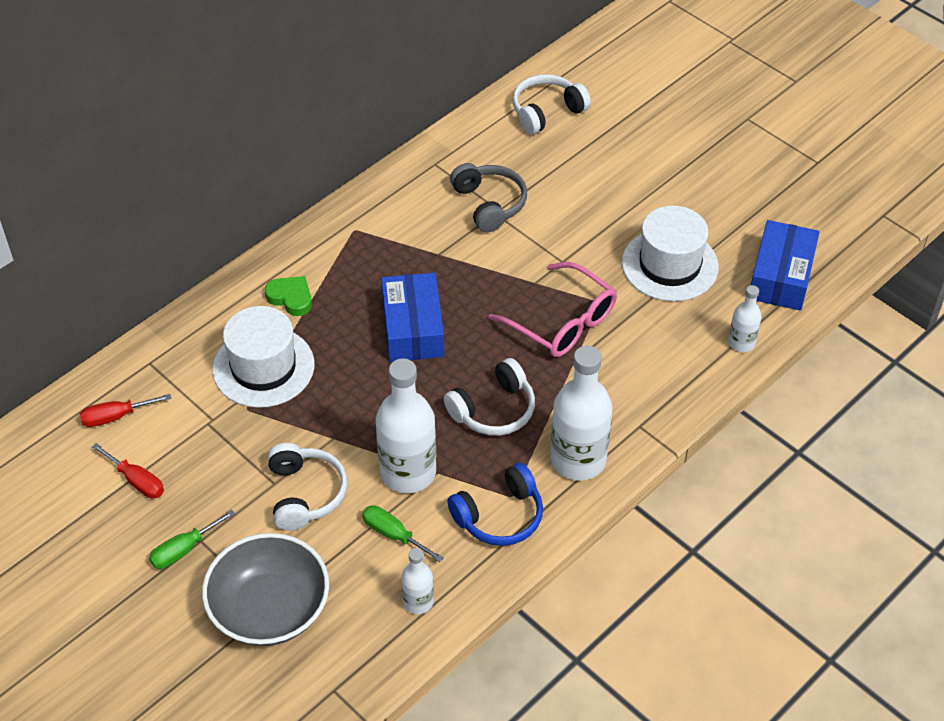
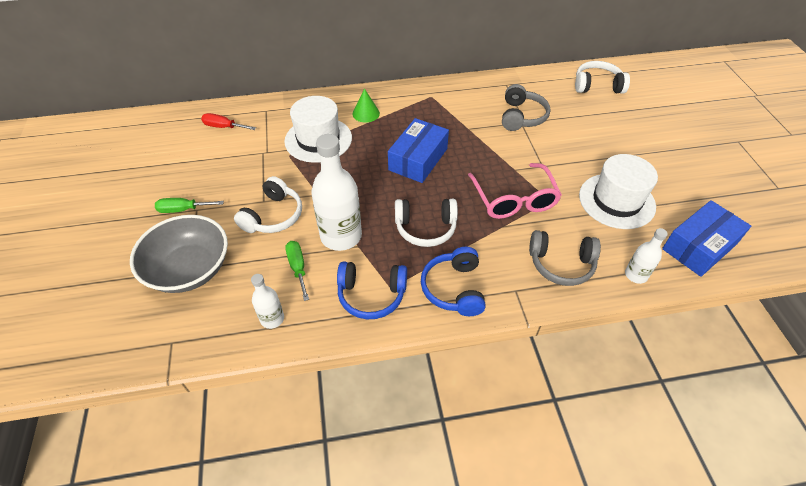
camera: 35 degrees right, 0 degrees up
red screwdriver [92,443,164,499] -> none
green heart [265,276,312,316] -> green cone [352,88,380,123]
white bottle [550,346,612,481] -> blue headphones [421,247,486,316]
none -> grey headphones [529,230,601,286]

